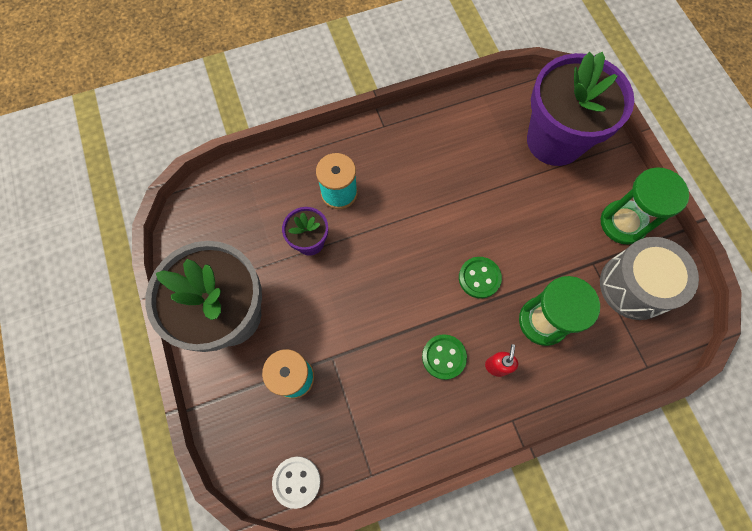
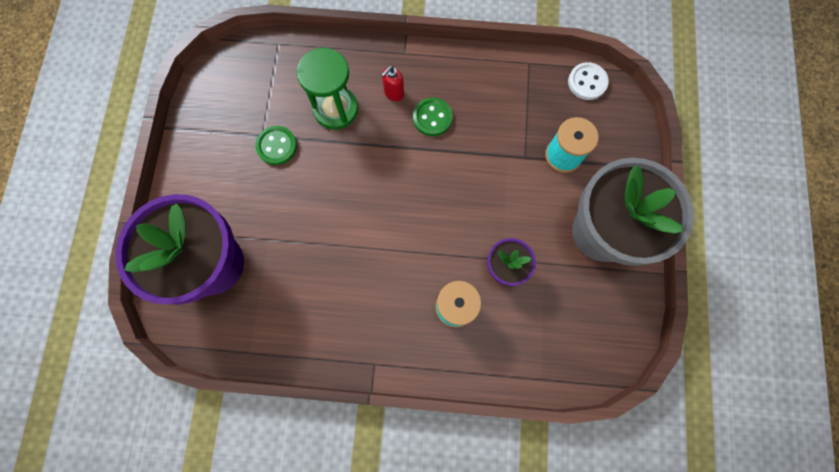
camera: 155 degrees left, 5 degrees up
green button [459,257,502,299] -> green button moved to [255,126,297,165]
grey drum [600,237,699,320] -> none
green hourglass [601,167,689,245] -> none

